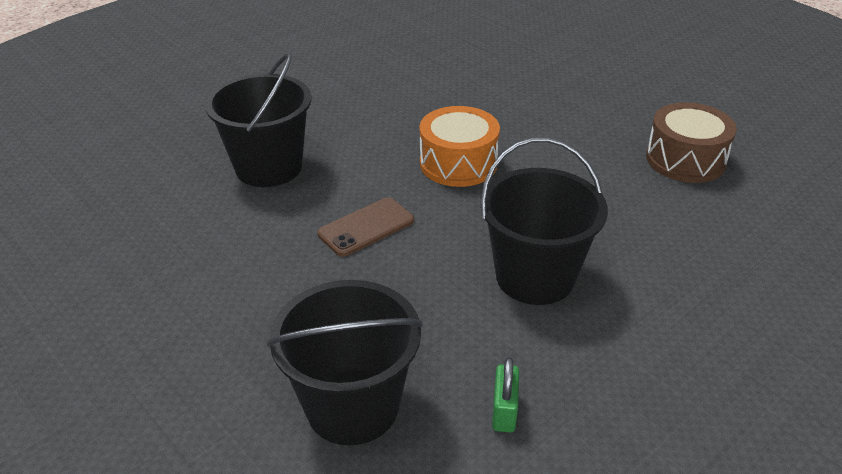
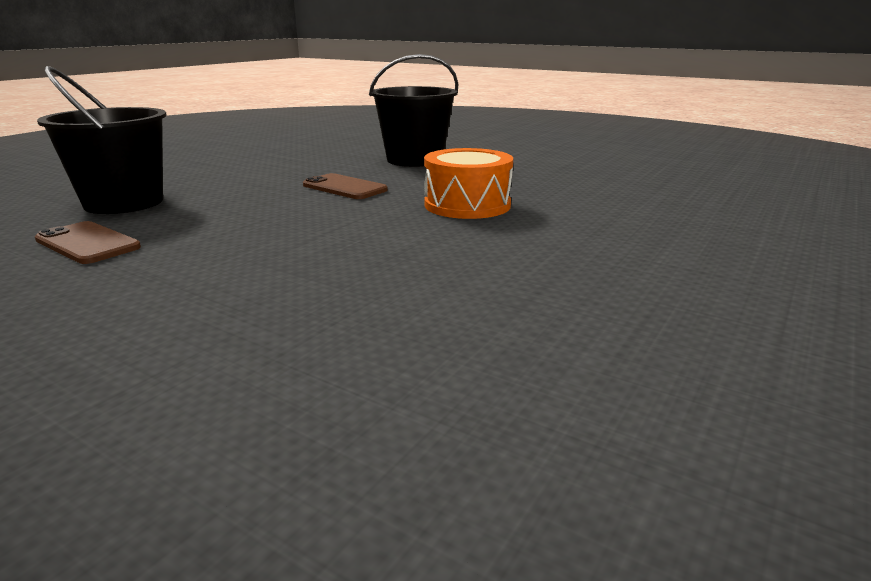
camera: 75 degrees right, 15 degrees down
black bucket [480,138,608,305] -> none
green padlock [492,357,519,433] -> brown phone [35,221,141,264]
brown drum [646,102,737,183] -> none

